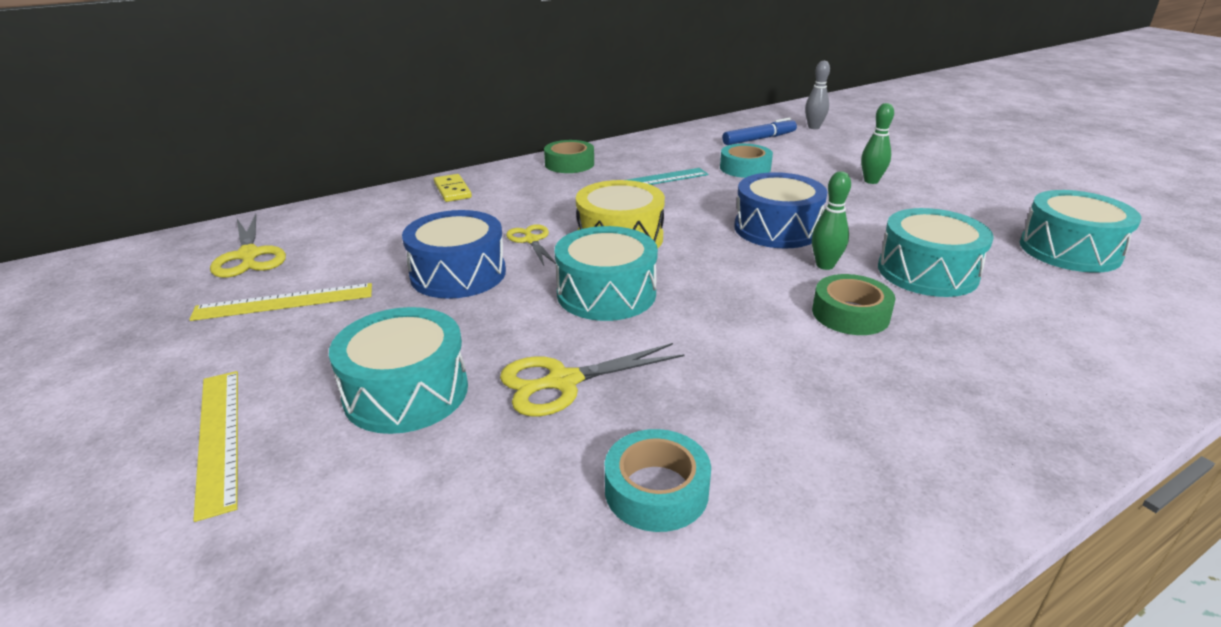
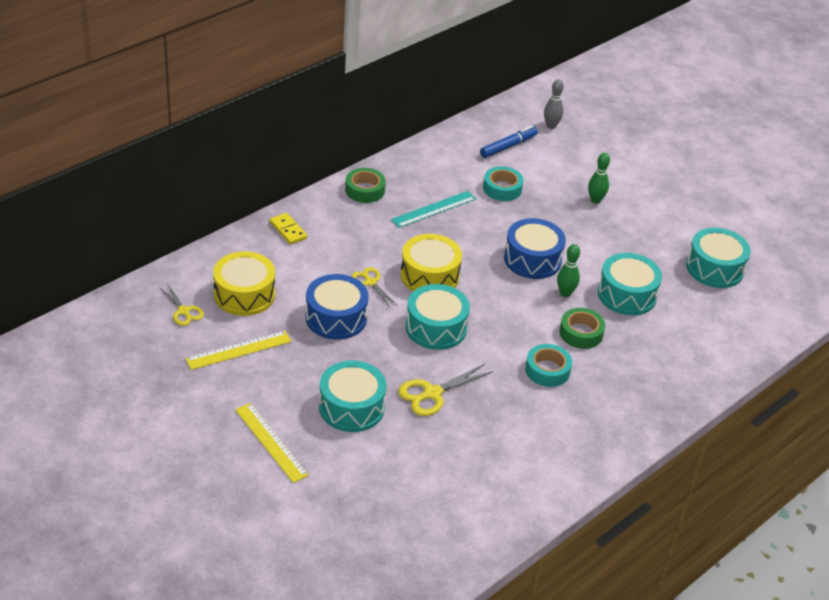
camera: 15 degrees left, 10 degrees up
yellow scissors [210,214,286,278] -> yellow scissors [159,284,204,326], size x0.66
turquoise tape [605,429,711,532] -> turquoise tape moved to [525,344,572,387]
none -> yellow drum [213,251,275,316]

